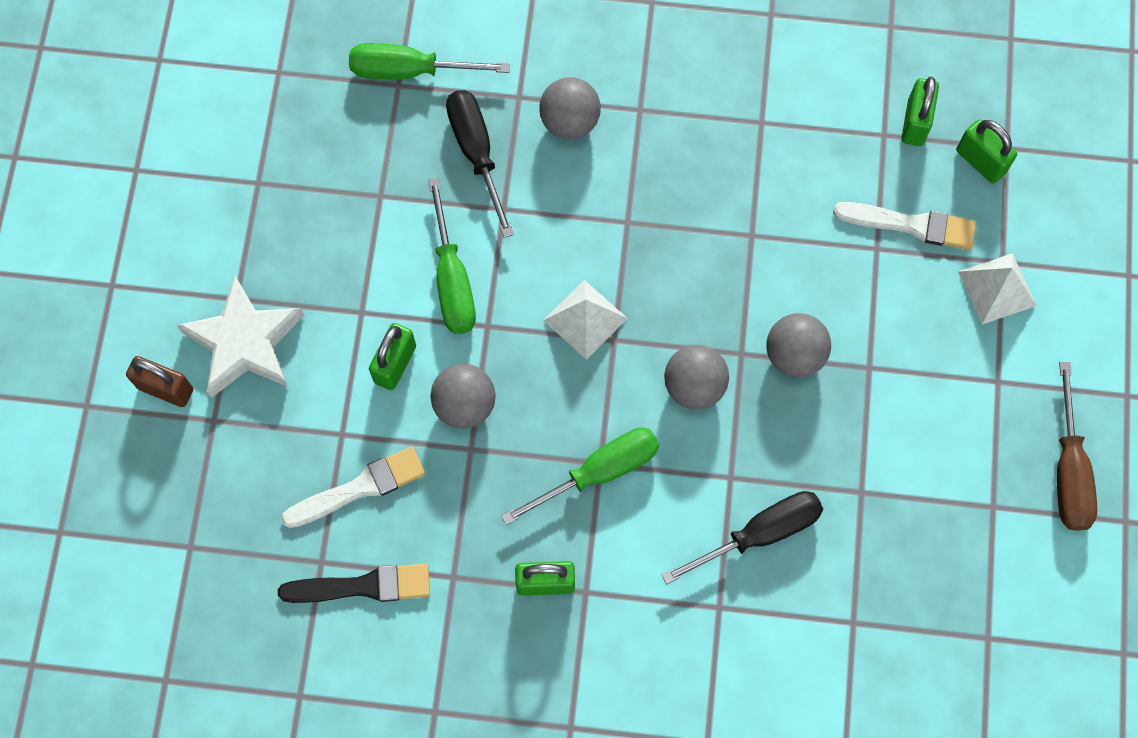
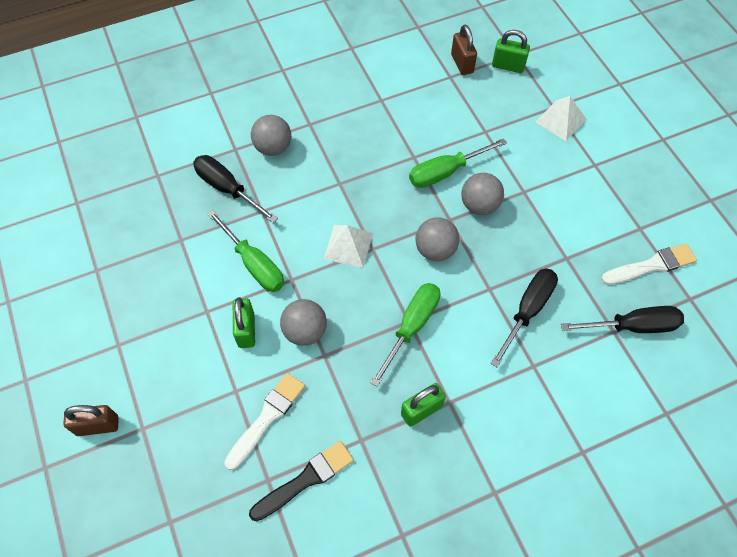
camera: 30 degrees left, 10 degrees down
white star [177,275,304,398] -> none
green screwdriver [349,43,510,79] -> green screwdriver moved to [409,138,507,188]
white brush [833,202,976,250] -> white brush moved to [601,243,697,285]
green padlock [901,77,939,146] -> brown padlock [451,25,477,75]
brown screwdriver [1057,362,1097,531] -> none
none -> black screwdriver [561,306,684,333]

